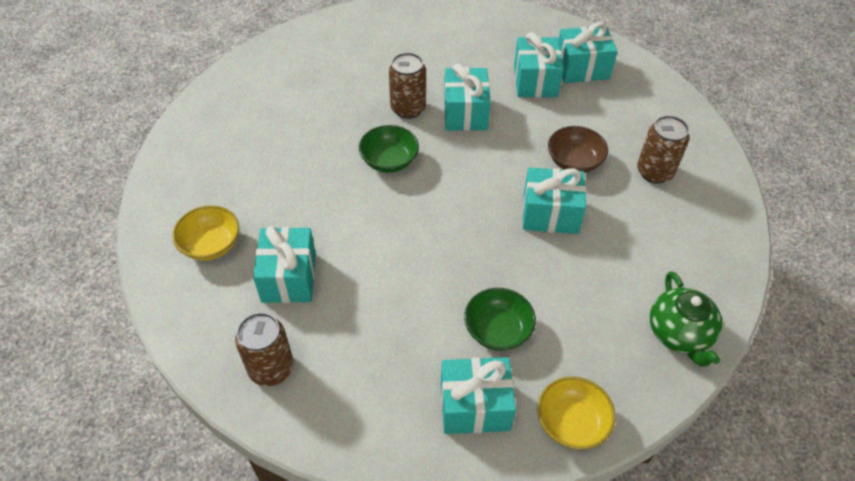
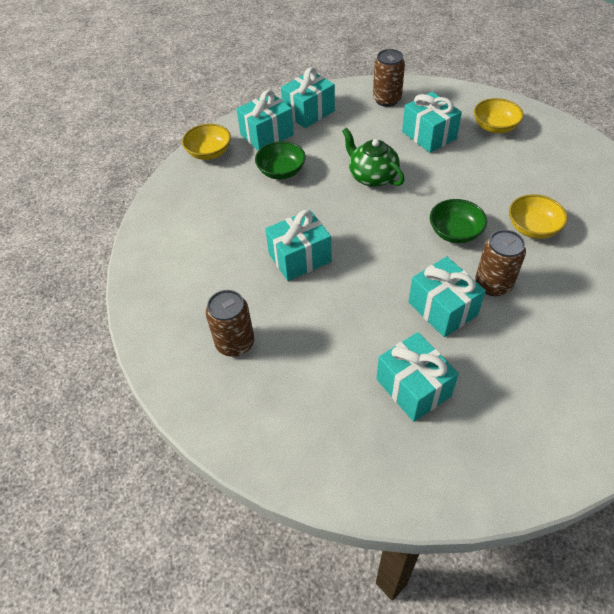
camera: 150 degrees right, 0 degrees up
brown bowl [548,126,608,173] -> none
turquoise gift [558,22,617,83] -> turquoise gift moved to [281,67,335,128]
green teapot [650,271,722,367] -> green teapot moved to [342,128,405,187]
none -> yellow bowl [509,194,568,239]

